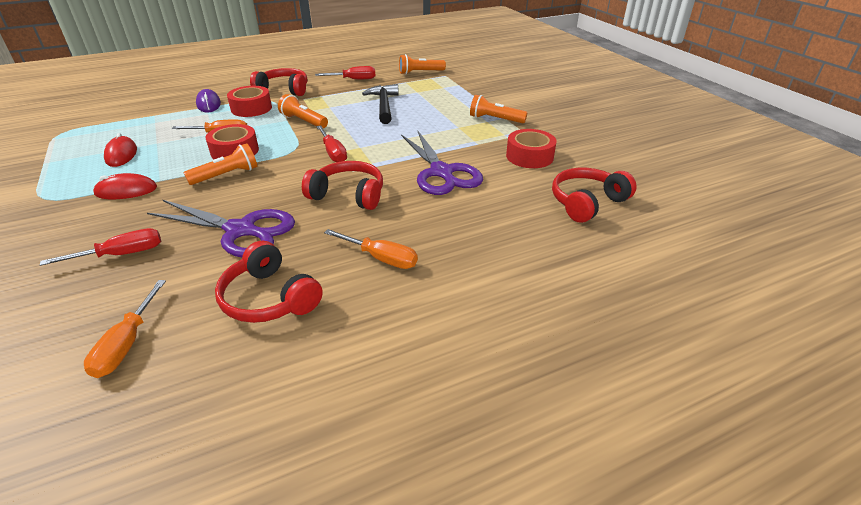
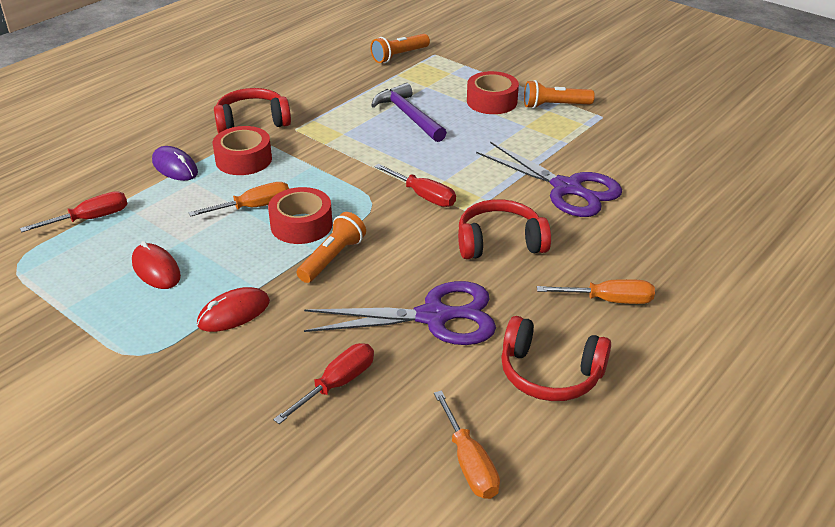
camera: 25 degrees left, 0 degrees up
orange flashlight [278,94,328,128] -> none
red screwdriver [315,66,376,79] -> red screwdriver moved to [20,191,127,232]
black hammer [362,84,399,124] -> purple hammer [371,83,447,142]
red tape [506,129,557,168] -> red tape moved to [467,71,519,114]
red headphones [552,168,637,223] -> none

